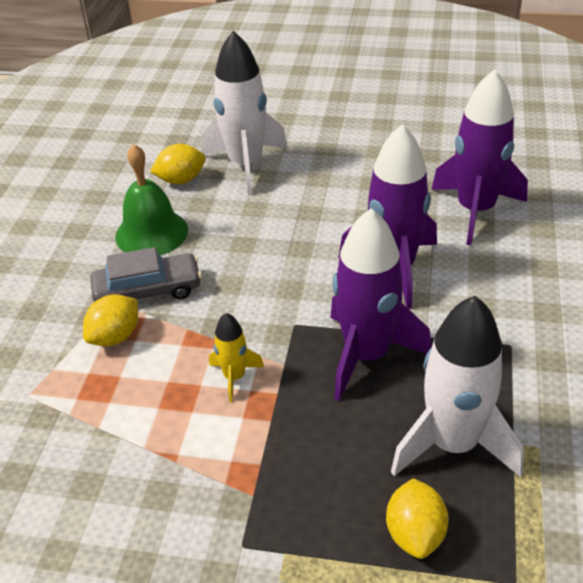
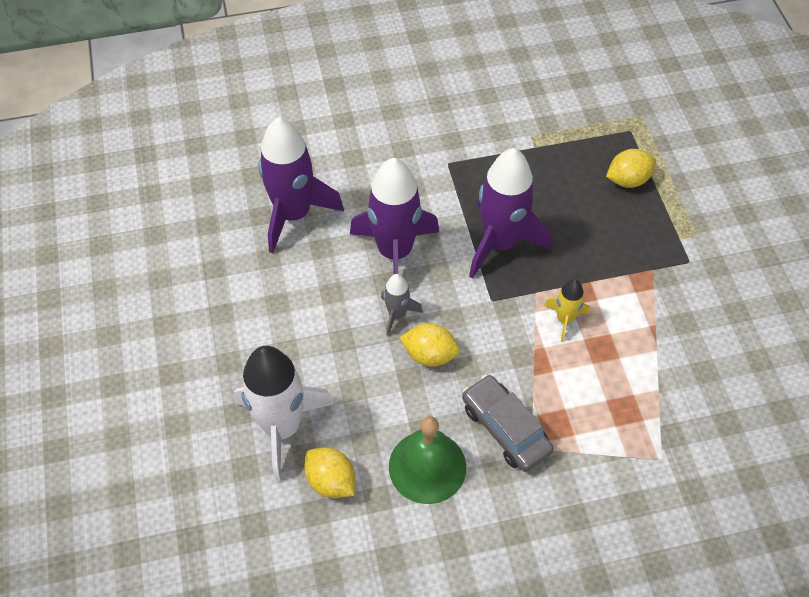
camera: 115 degrees left, 15 degrees up
yellow lemon [83,294,138,346] -> yellow lemon moved to [399,323,460,366]
white rocket [391,296,524,477] -> none
none -> grey rocket [381,274,423,336]

